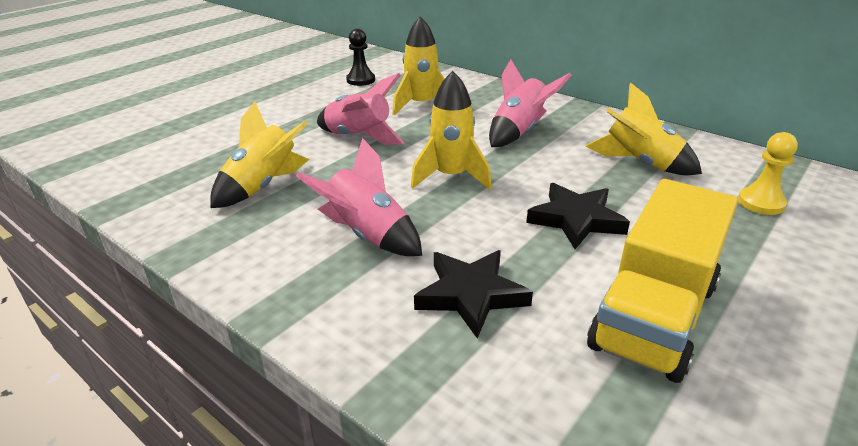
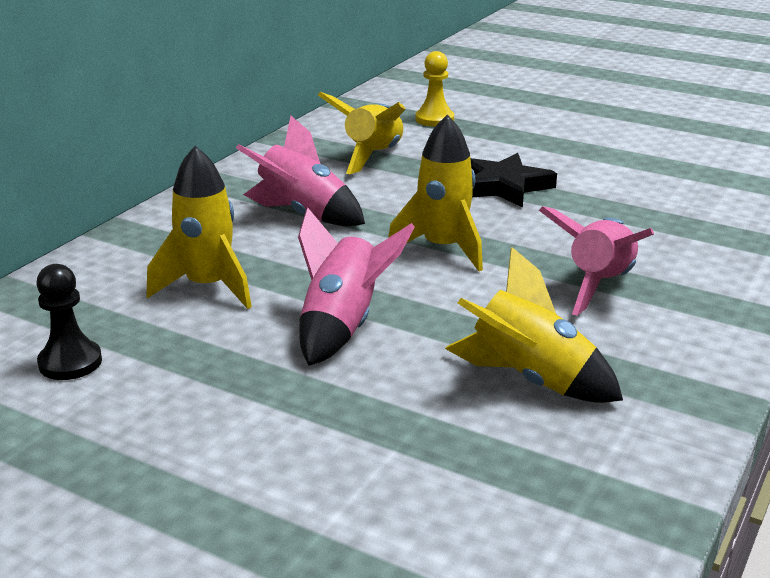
camera: 100 degrees left, 5 degrees down
black star [414,250,533,339] -> none
yellow truck [587,179,738,383] -> none

